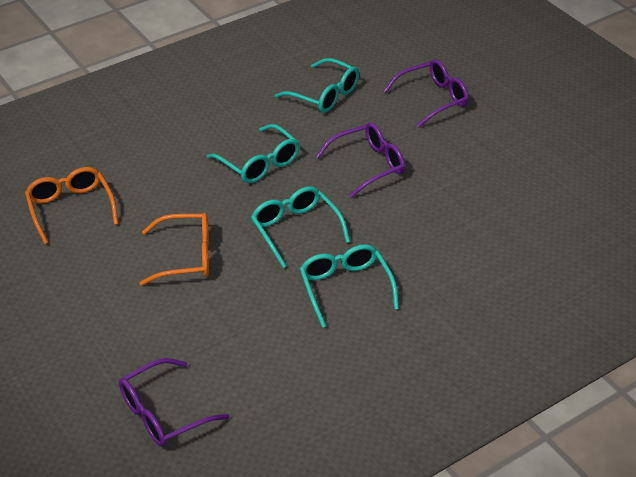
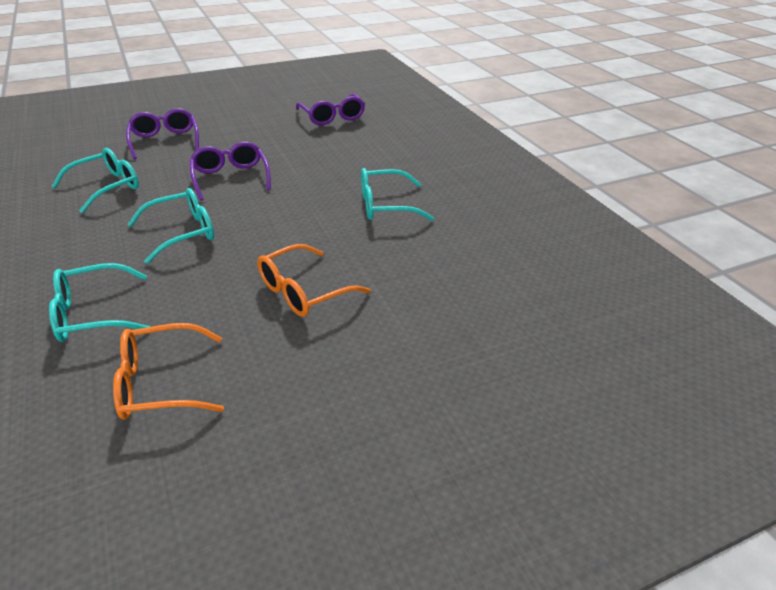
camera: 80 degrees left, 5 degrees down
purple glasses [119,358,230,447] -> purple glasses moved to [296,94,365,125]
orange glasses [139,213,209,286] -> orange glasses turned 135 degrees counterclockwise [257,244,371,317]
turquoise glasses [251,186,350,268] -> turquoise glasses moved to [49,263,150,342]

